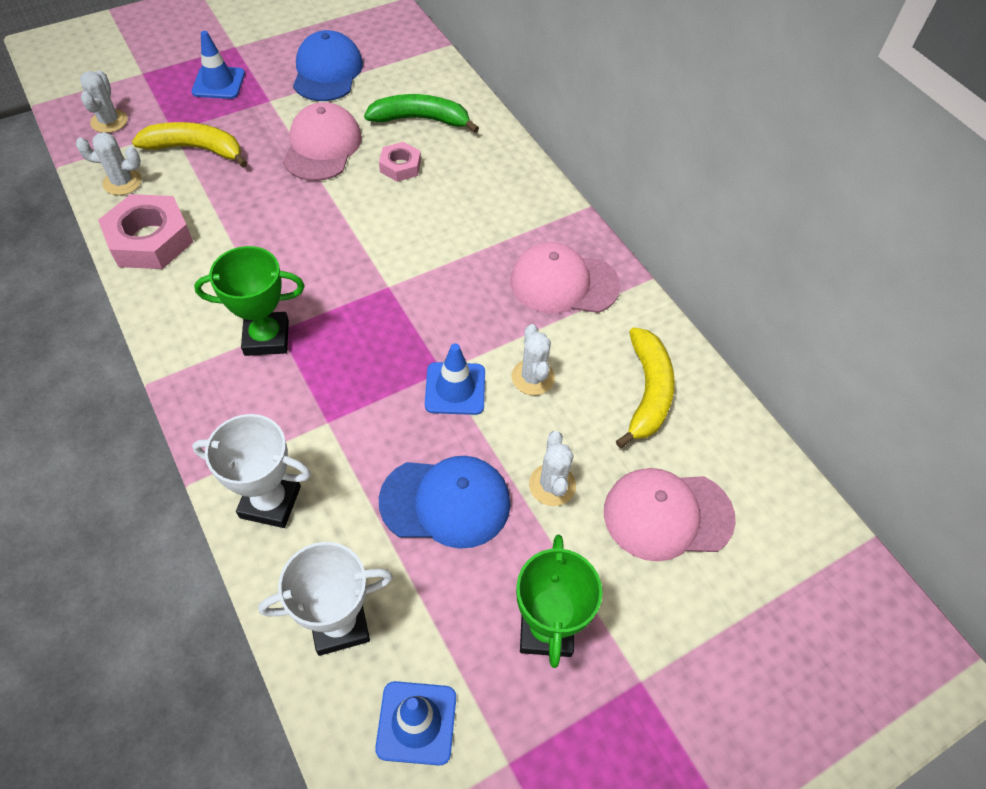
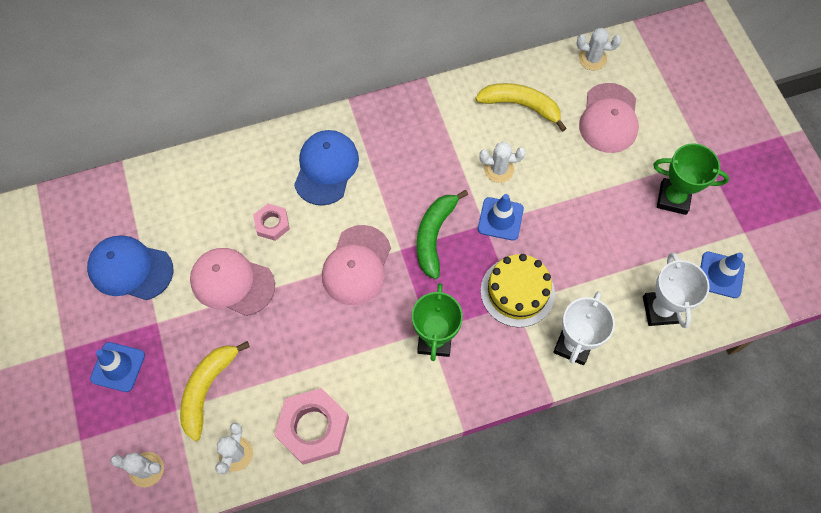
camera: 75 degrees left, 10 degrees up
green banana [364,94,479,133] -> green banana moved to [417,190,468,279]
blue cap [379,456,511,549] -> blue cap moved to [294,130,359,205]
pink cap [510,242,620,314] -> pink cap moved to [322,225,391,305]
white cactus [529,431,576,506] -> white cactus moved to [576,28,622,70]
none -> yellow cake [481,254,555,327]

